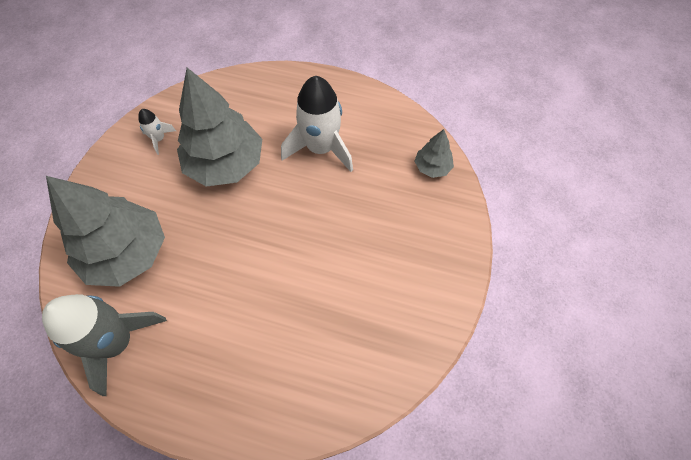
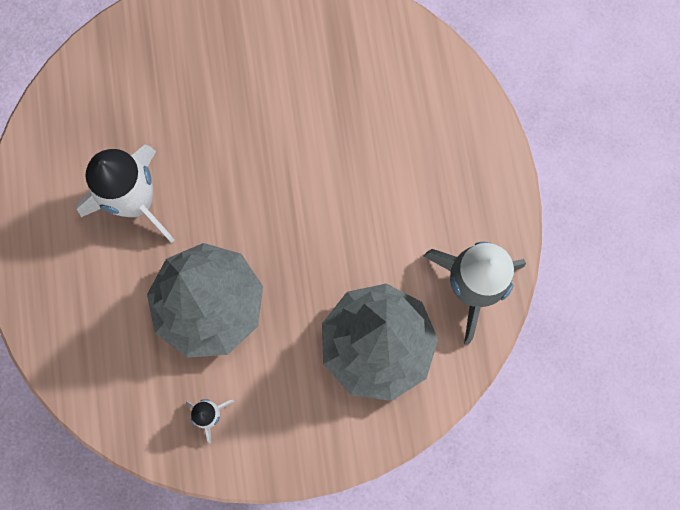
camera: 115 degrees left, 15 degrees up
grey tree [415,129,454,178] -> none

